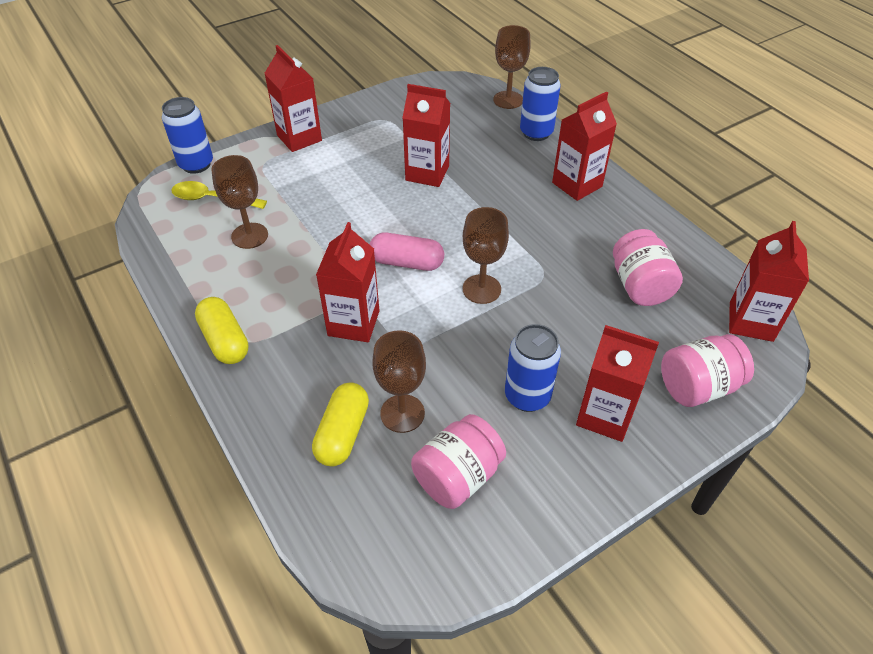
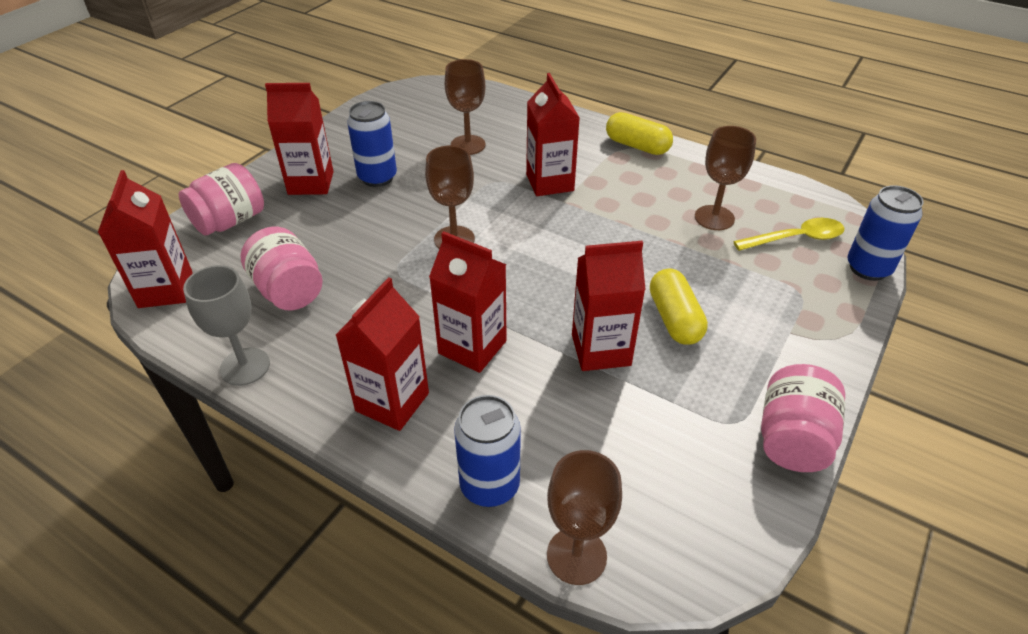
camera: 155 degrees right, 5 degrees down
red carton [264,45,322,152] -> red carton moved to [429,231,507,373]
yellow capsule [312,382,369,466] -> yellow capsule moved to [650,269,708,345]
pink capsule [369,232,444,271] -> none
pink jar [411,414,506,509] -> pink jar moved to [761,364,845,472]
none -> grey goblet [183,265,270,386]

